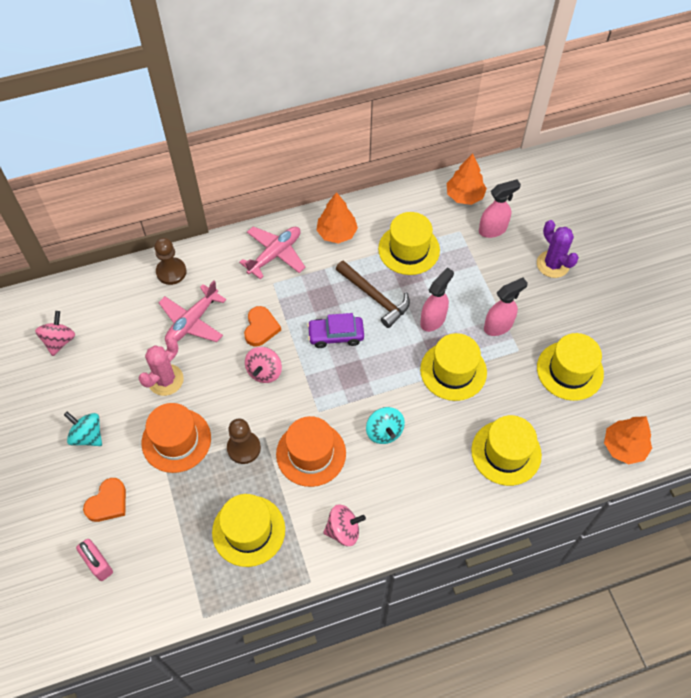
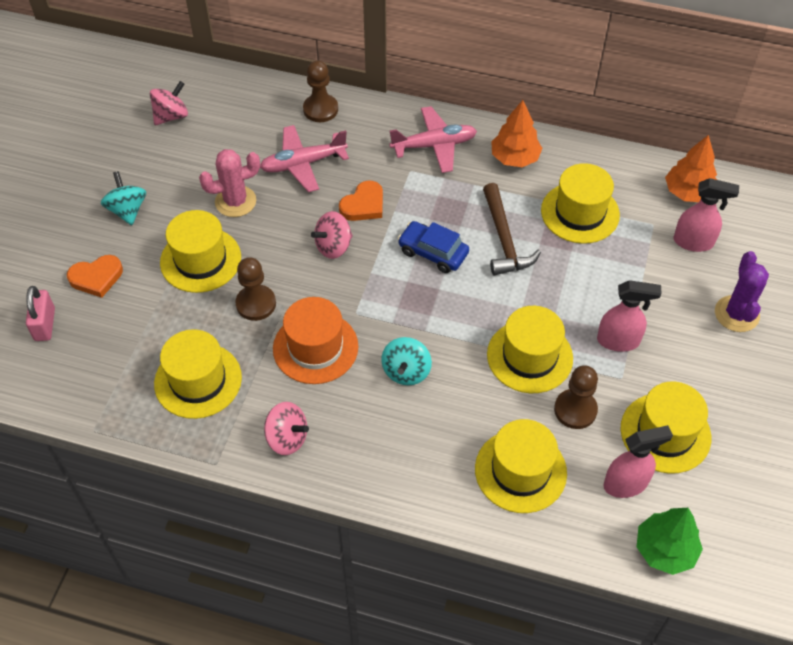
camera: 35 degrees right, 5 degrees down
orange hat [141,403,211,473] -> yellow hat [160,210,241,293]
purple car [307,313,364,348] -> blue car [398,221,469,273]
pink spray bottle [420,267,454,332] -> pink spray bottle moved to [604,425,673,498]
orange tree [604,416,652,464] -> green tree [637,508,703,575]
none -> brown pawn [554,365,598,429]

